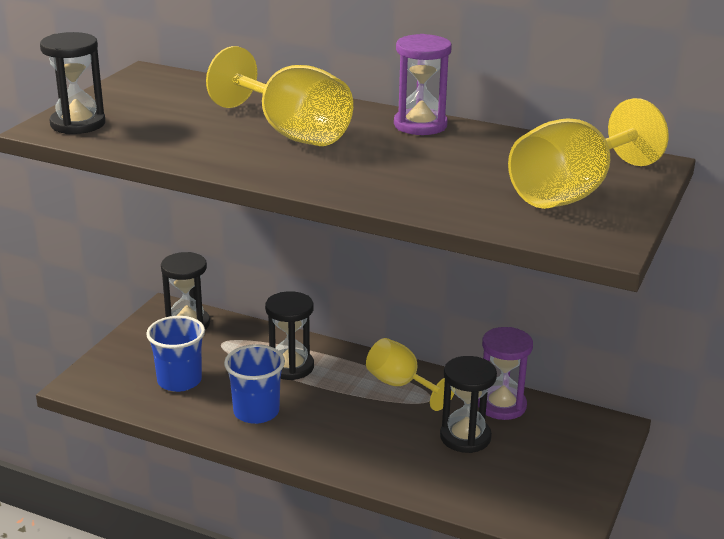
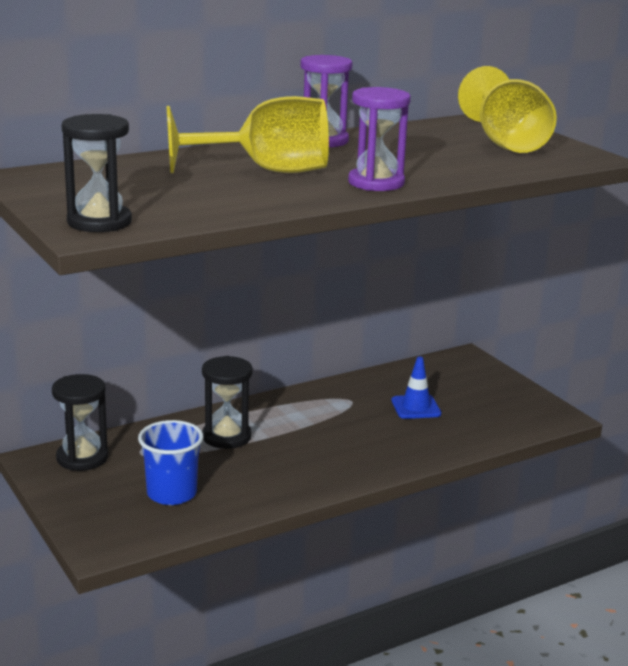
camera: 55 degrees left, 5 degrees down
blue cup [224,344,285,424] -> none
yellow goblet [366,338,454,411] -> none
black hourglass [440,356,497,453] -> blue traffic cone [391,357,441,419]
purple hourglass [478,327,533,420] -> purple hourglass moved to [348,87,411,191]

